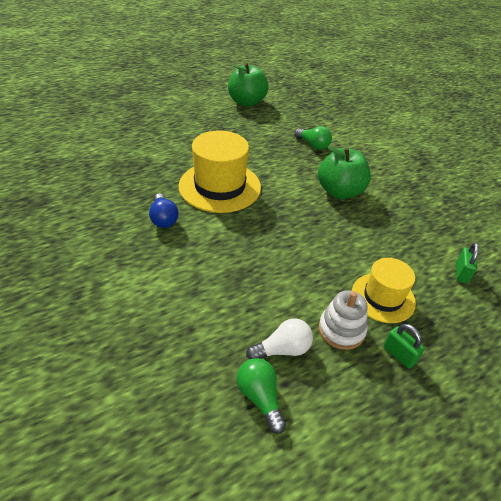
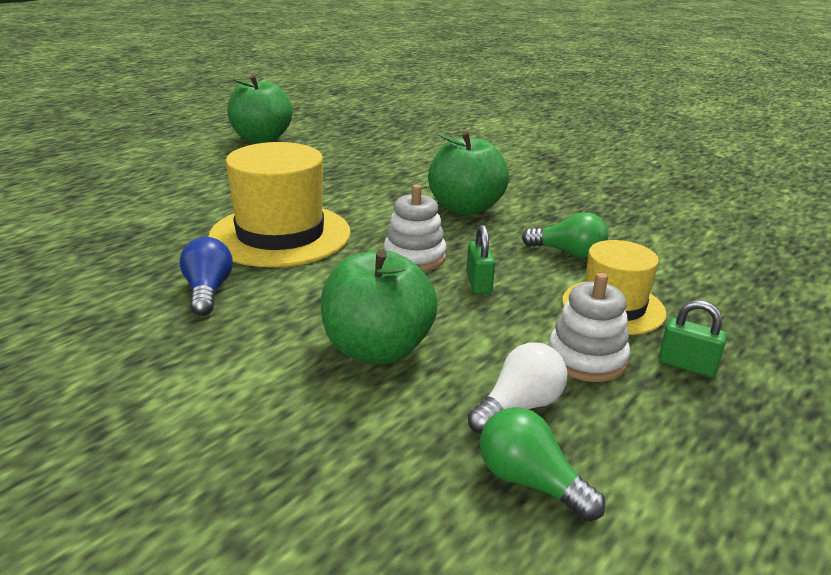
camera: 20 degrees left, 15 degrees down
blue light bulb [149,193,179,228] -> blue light bulb turned 150 degrees counterclockwise [180,237,233,316]
green light bulb [294,126,332,150] -> green light bulb moved to [522,212,608,258]
green padlock [456,243,479,283] -> green padlock moved to [466,225,495,294]
none -> green apple [321,250,437,364]
none -> white stacking toy [383,184,446,271]

